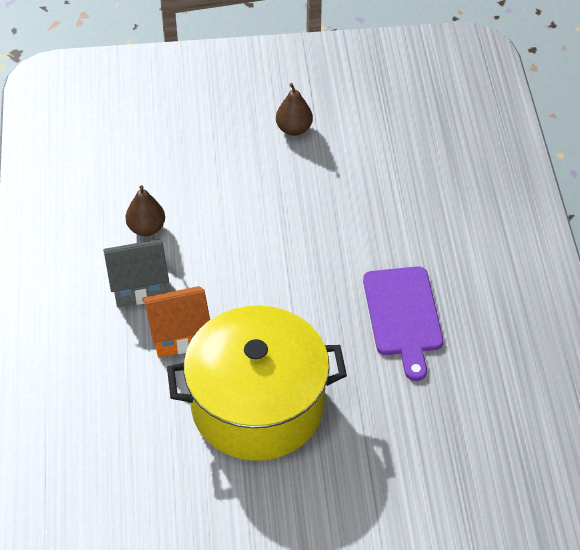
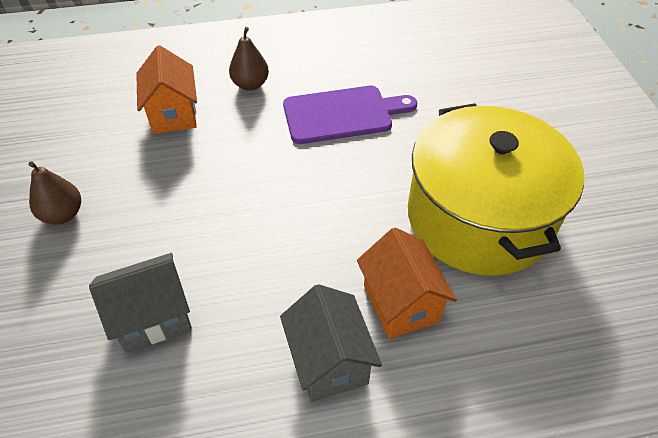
camera: 95 degrees left, 0 degrees up
brown pear [126,185,165,236] -> brown pear moved to [229,27,269,91]
none -> grey house [89,253,192,352]
none -> orange house [136,45,197,134]

